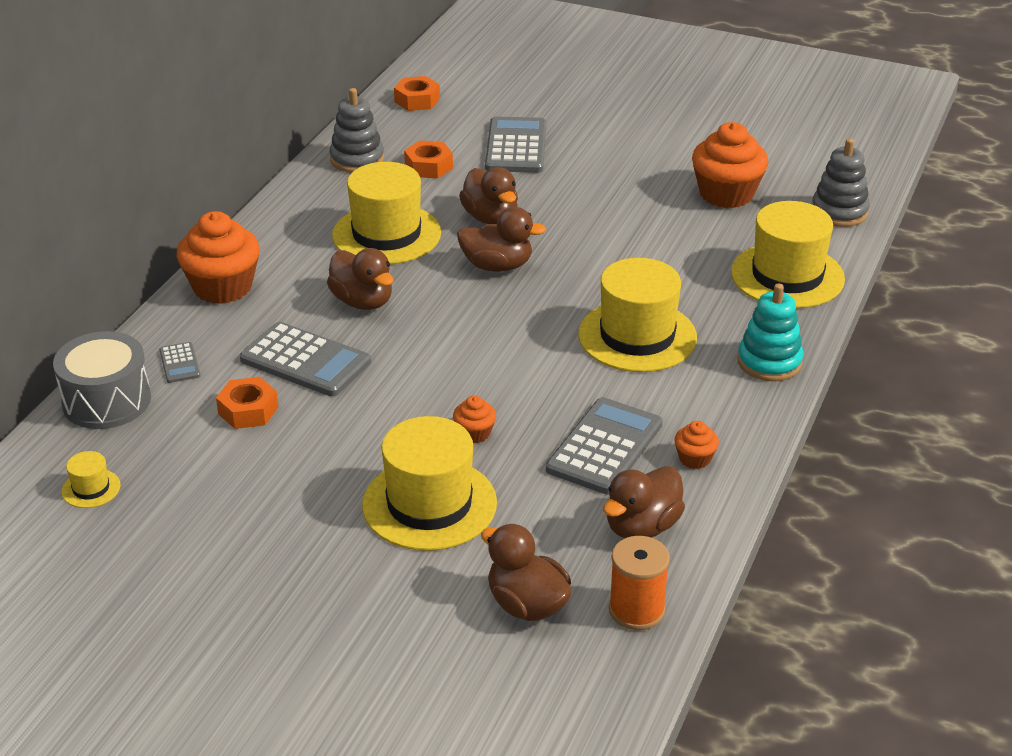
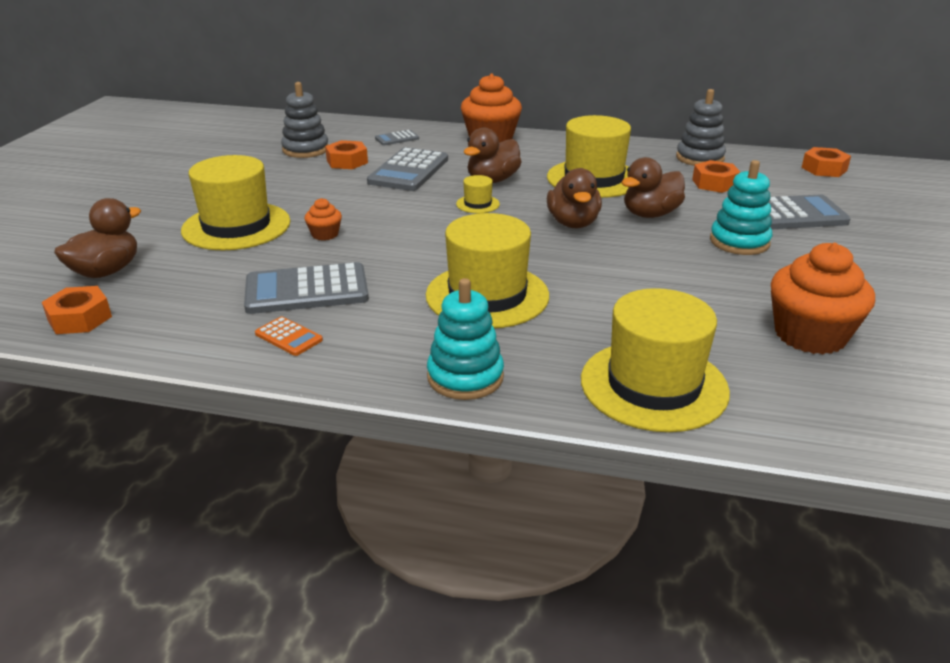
camera: 80 degrees right, 5 degrees down
grey drum [53,331,151,429] -> none
yellow hat [62,451,120,508] -> yellow hat moved to [456,175,500,213]
grey calculator [546,397,663,495] -> grey calculator turned 150 degrees clockwise [244,262,369,314]
brown duck [603,466,685,538] -> none
orange spool [609,536,670,630] -> orange nut [42,286,112,334]
orange cupcake [674,421,719,469] -> orange calculator [255,316,323,356]
grey stacking toy [812,138,870,227] -> grey stacking toy moved to [281,82,329,158]
none -> turquoise stacking toy [710,160,772,255]

